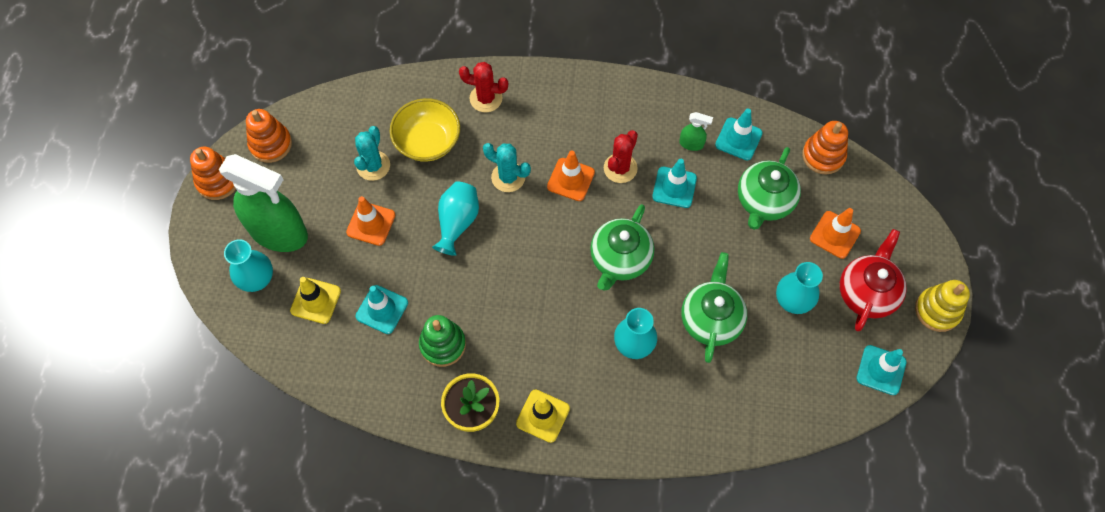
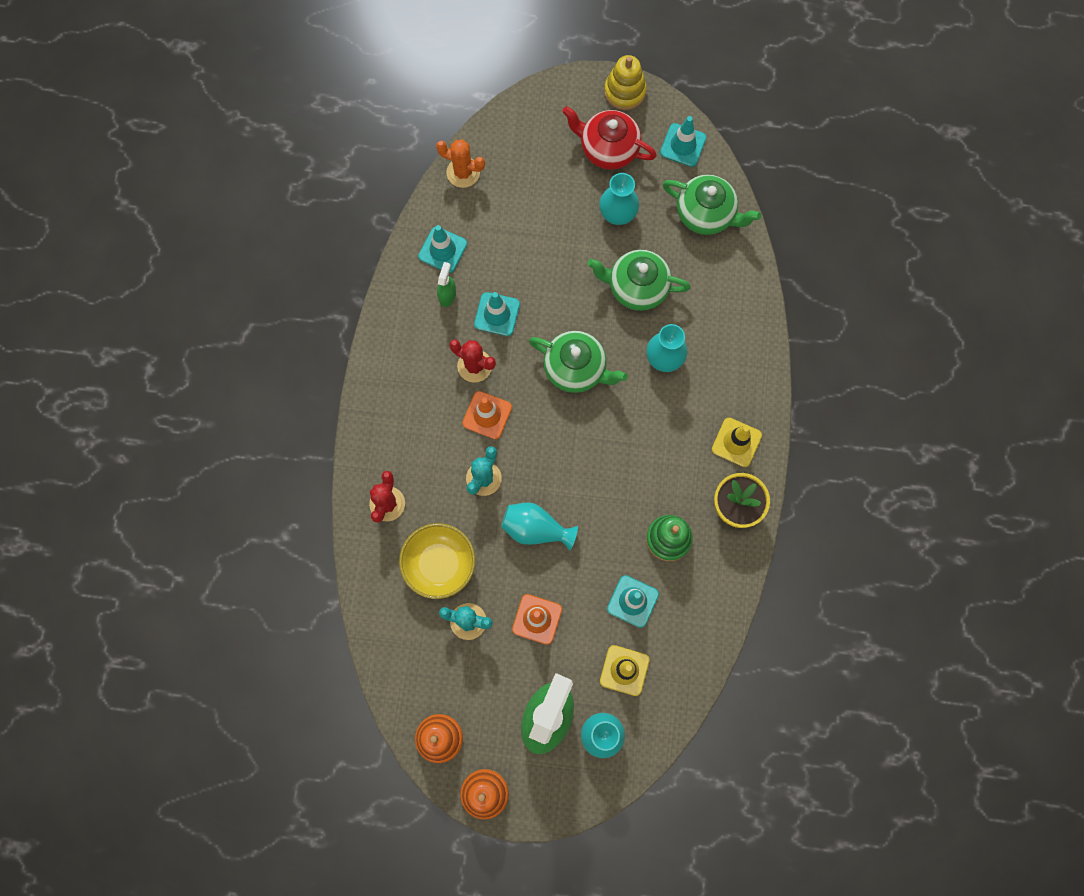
camera: 90 degrees left, 10 degrees up
green teapot [738,147,801,230] -> green teapot moved to [663,175,761,235]
orange stacking toy [802,121,848,174] -> orange cactus [436,139,485,188]
orange traffic cone [810,208,861,259] -> none

